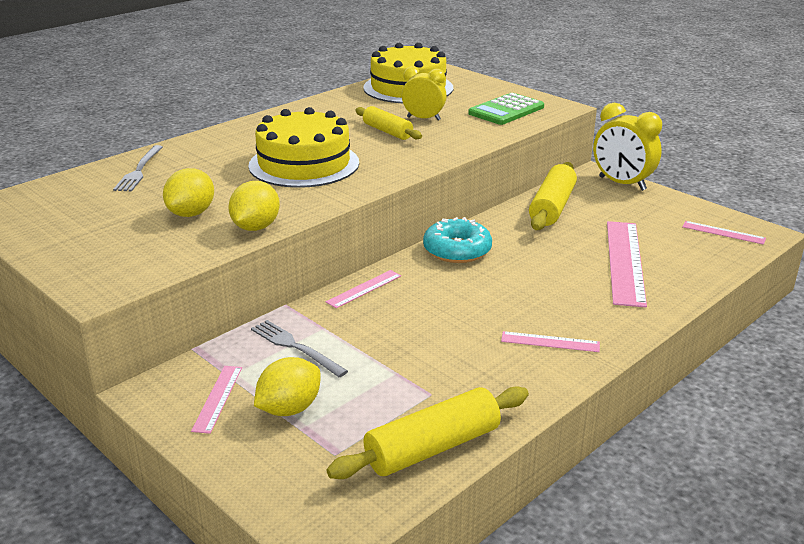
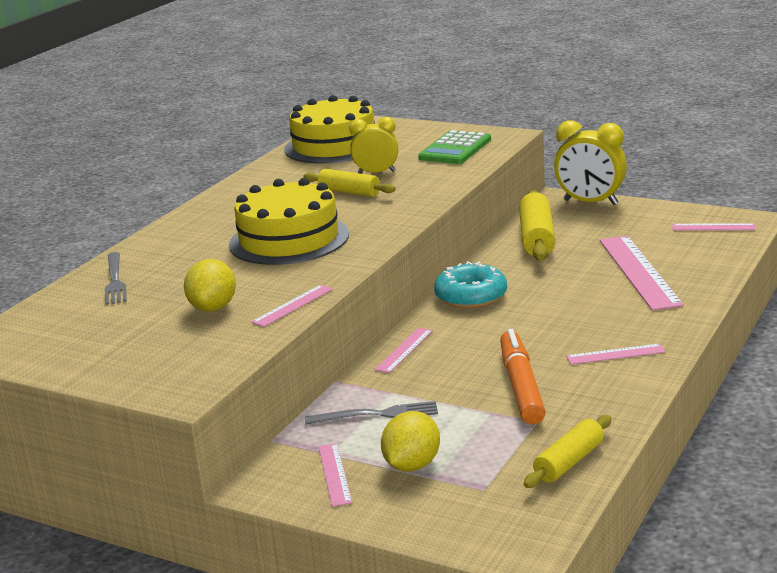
camera: 15 degrees left, 5 degrees down
yellow lemon [228,181,280,231] -> pink ruler [251,285,333,327]
grey fork [251,320,348,377] -> grey fork turned 150 degrees clockwise [305,401,438,425]
yellow rolling pin [327,386,529,479] -> yellow rolling pin [523,415,612,488], size x0.65
none -> orange marker [500,329,546,425]

